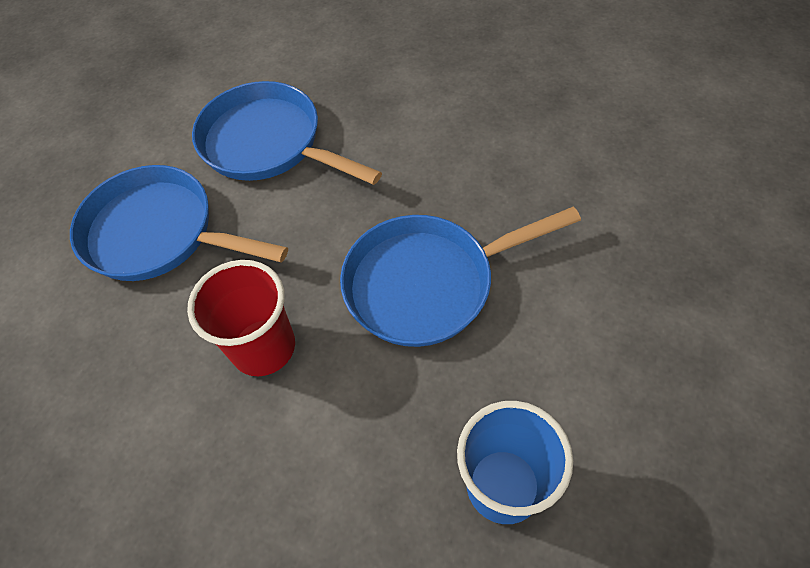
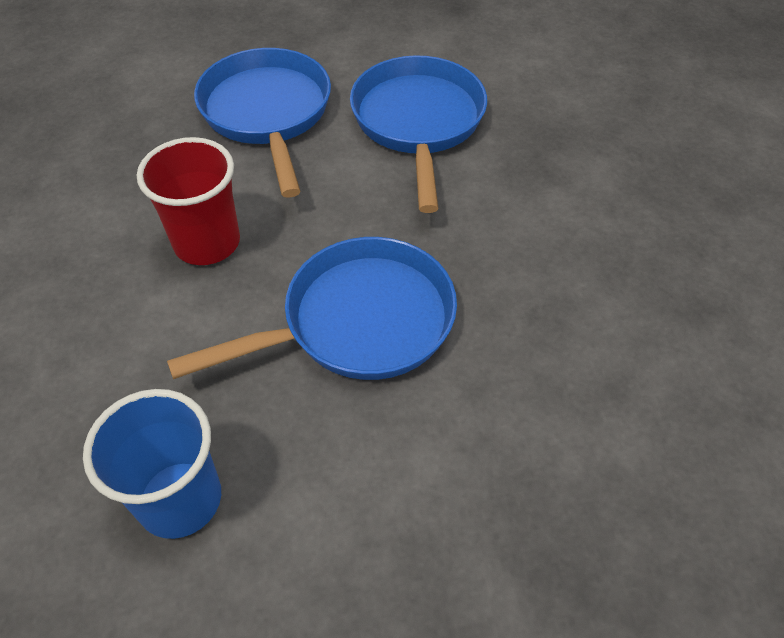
camera: 50 degrees right, 5 degrees down
blue pan [340,207,581,347] -> blue pan turned 120 degrees clockwise [167,237,457,380]

